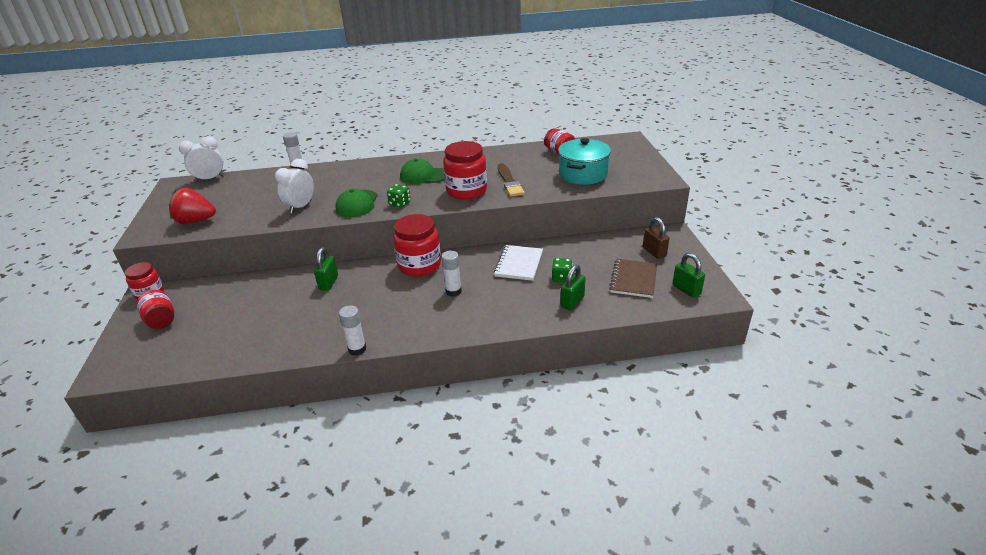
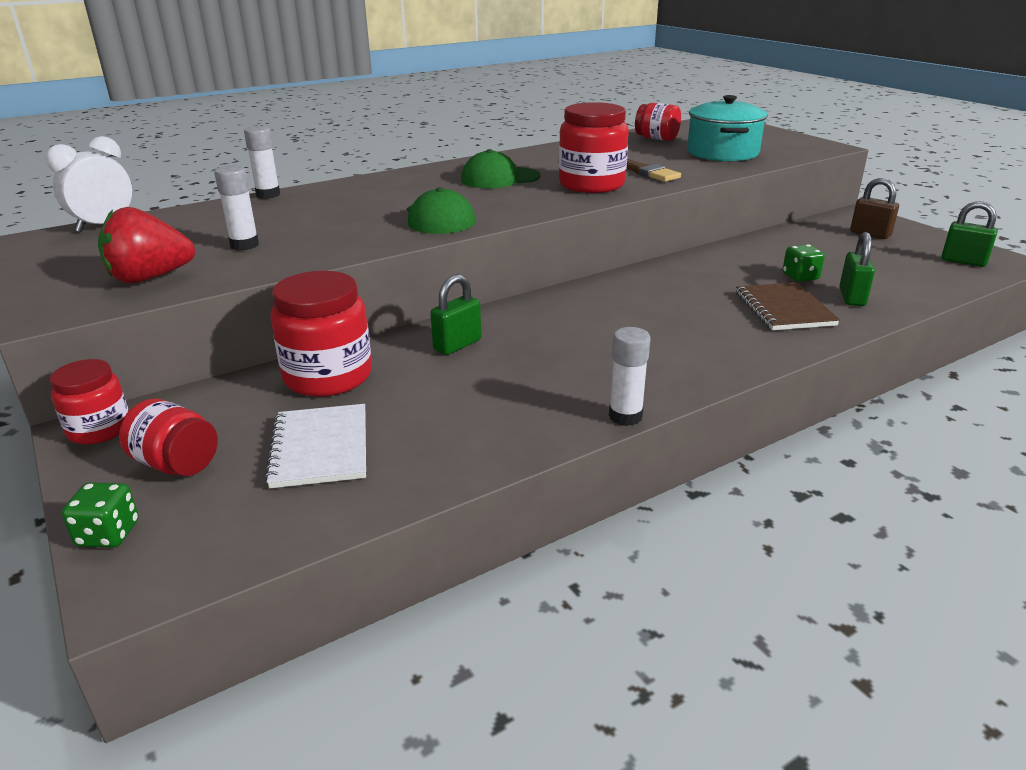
camera: 25 degrees left, 5 degrees down
white clock [275,159,314,214] -> none
green padlock [314,247,338,290] -> green padlock turned 60 degrees clockwise [430,274,481,355]
green dice [387,184,411,208] -> green dice moved to [62,482,139,548]
red jar [393,214,441,277] -> red jar moved to [270,271,372,397]
white glue stick [441,250,462,297] -> white glue stick moved to [214,165,259,251]
white notebook [494,245,543,281] -> white notebook moved to [264,404,366,488]
brown notebook [609,259,657,298] -> brown notebook moved to [736,282,840,330]

